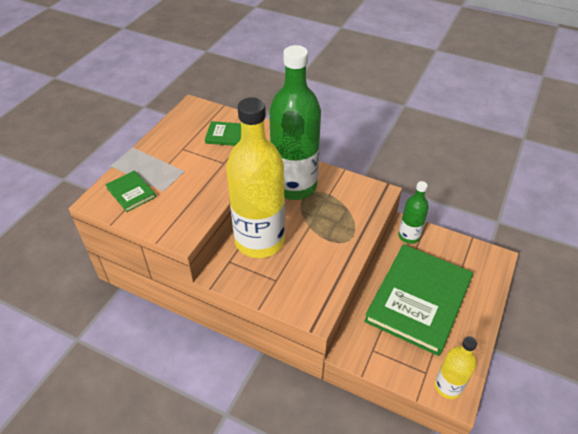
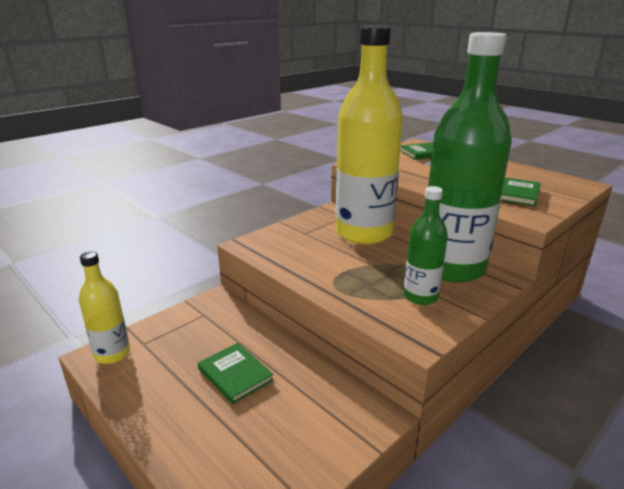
camera: 110 degrees right, 20 degrees down
green book [364,244,473,356] -> green book [198,343,274,404], size x0.42
green bottle [398,181,429,244] -> green bottle moved to [404,186,448,305]

